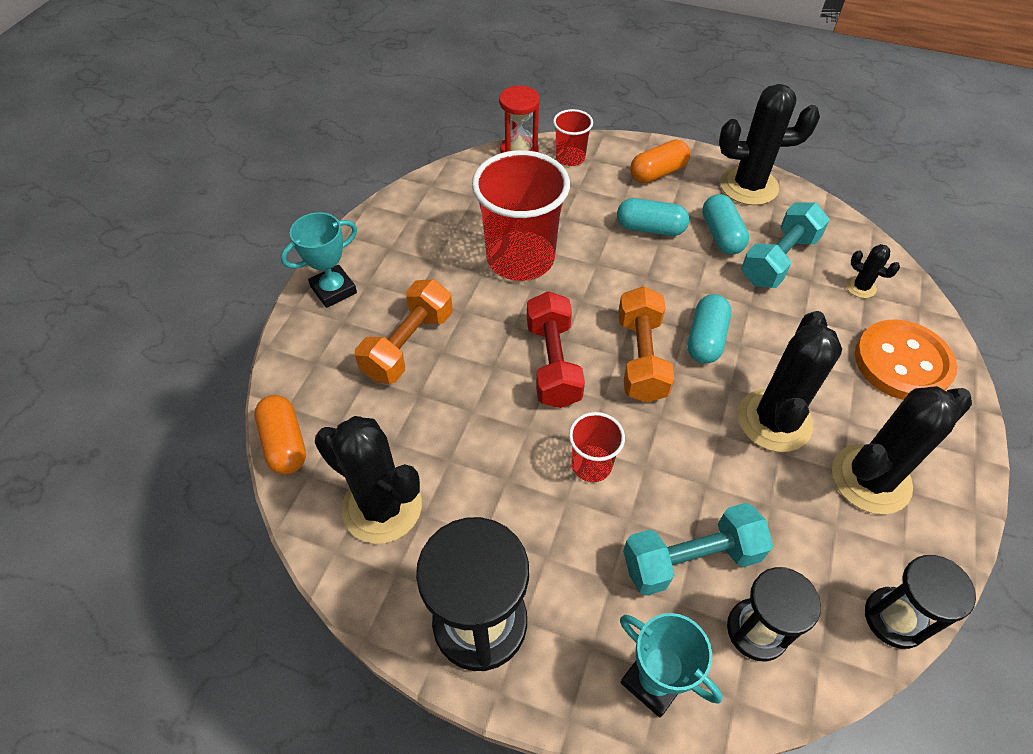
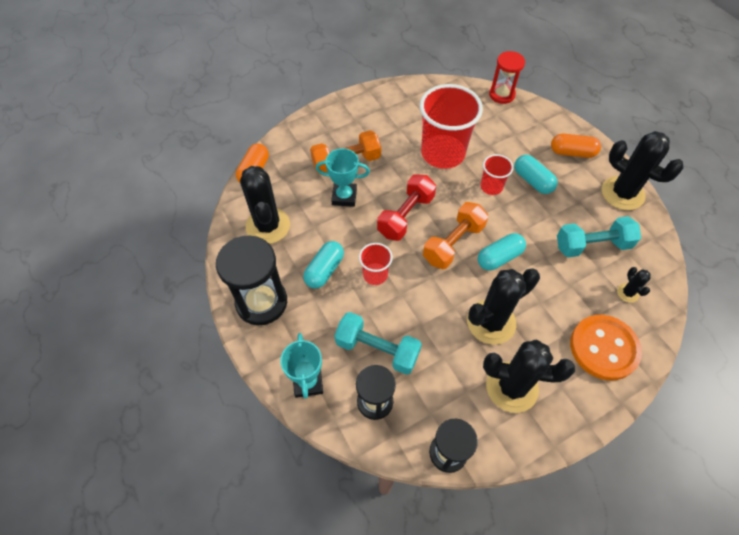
camera: 40 degrees right, 5 degrees up
turquoise trophy [281,212,357,308] -> turquoise trophy moved to [316,148,370,207]
red cup [553,109,593,166] -> red cup moved to [481,154,514,195]
turquoise capsule [702,194,749,254] -> turquoise capsule moved to [303,241,344,288]

